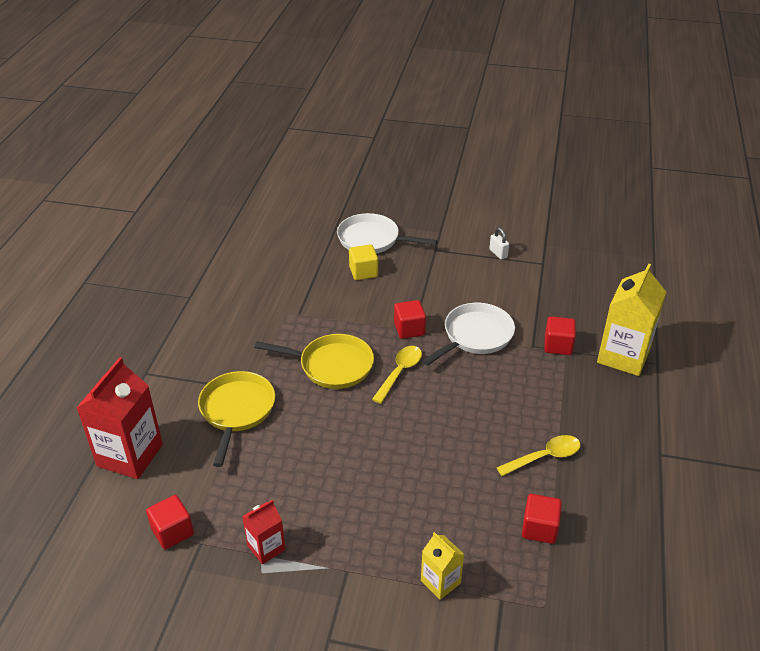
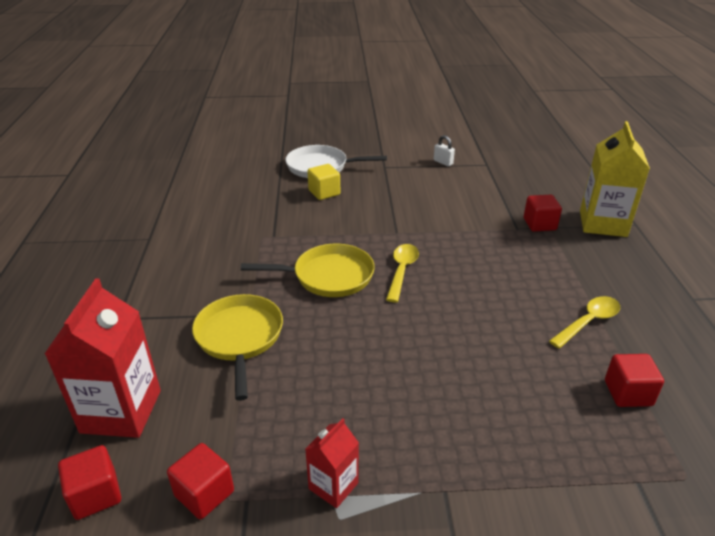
camera: 15 degrees left, 5 degrees down
red cube [394,300,426,339] -> red cube moved to [58,445,121,520]
yellow carton [421,532,464,600] -> none
white pan [422,303,515,366] -> none

